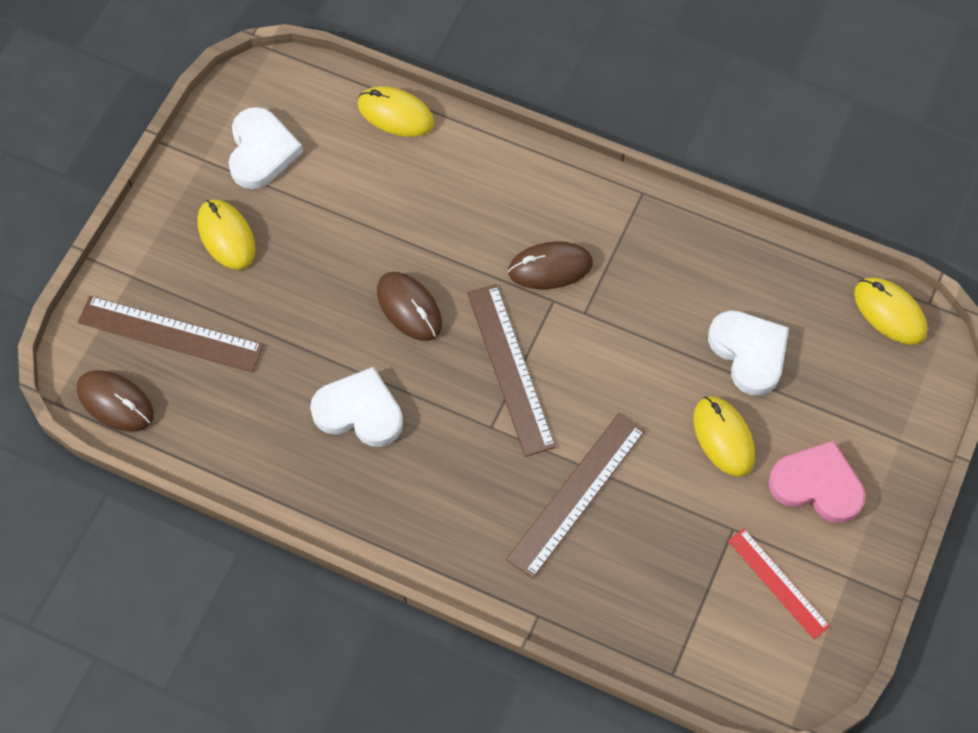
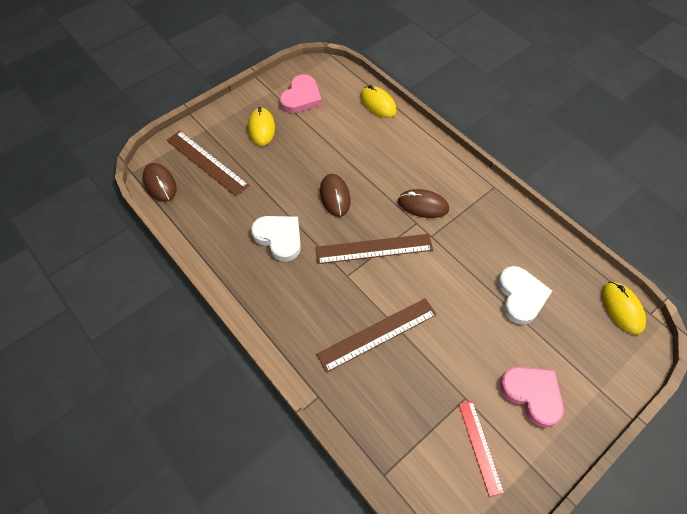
camera: 25 degrees right, 5 degrees down
white heart [229,107,303,189] -> pink heart [280,75,322,113]
brown ruler [467,284,556,457] -> brown ruler turned 75 degrees clockwise [315,234,433,264]
yellow mouse [693,396,755,477] -> none

